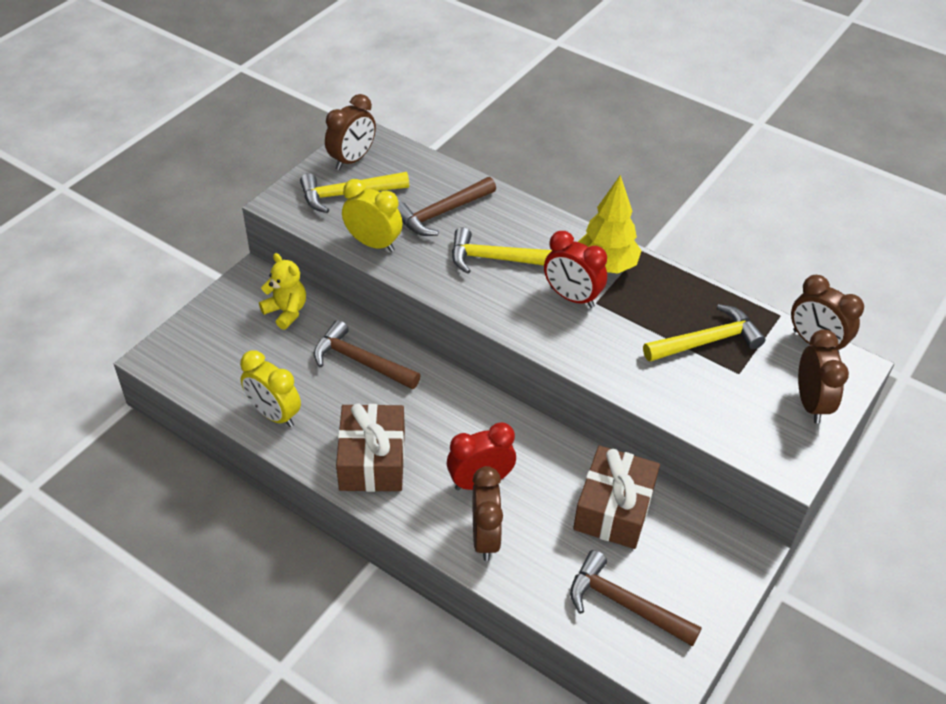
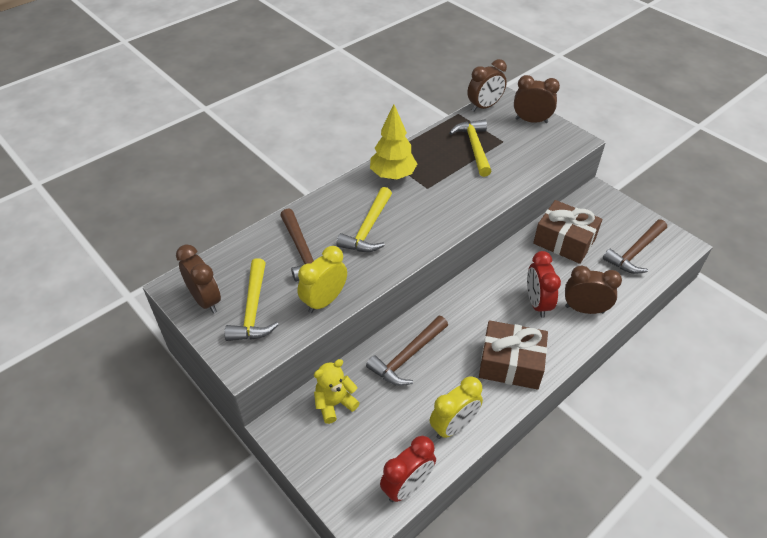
camera: 75 degrees left, 0 degrees up
red clock [544,231,607,308] -> red clock moved to [380,436,436,502]

